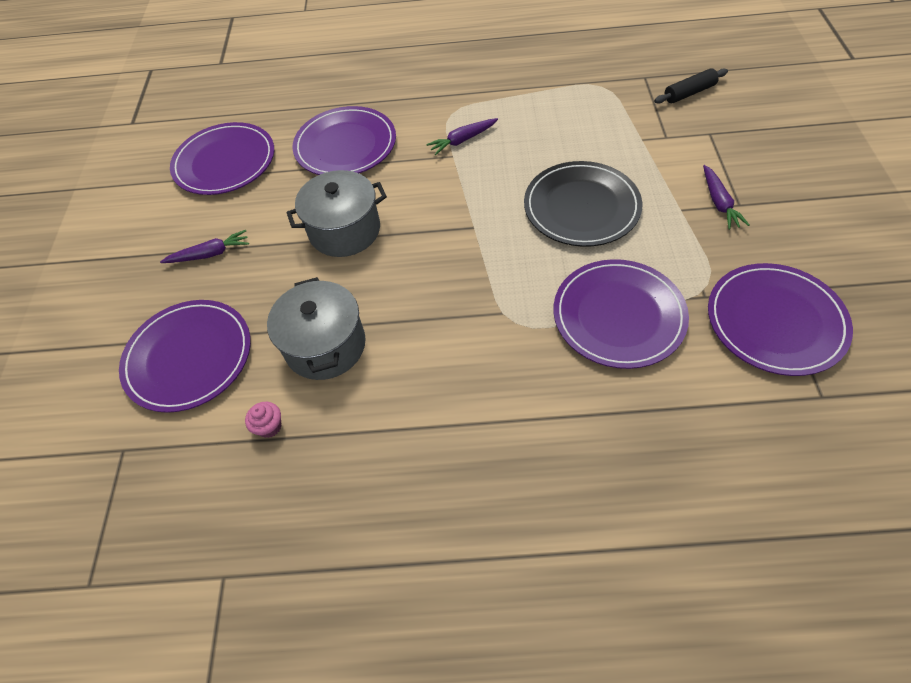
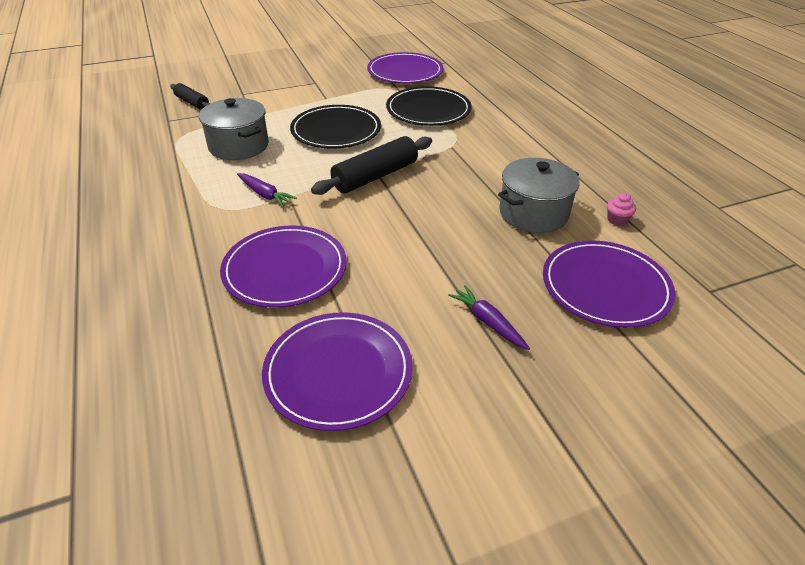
camera: 115 degrees left, 15 degrees down
grey pot [287,170,387,257] -> grey pot moved to [199,98,269,160]
purple plate [554,259,689,369] -> black plate [386,86,472,126]
purple carrot [703,165,749,229] -> none
none -> black rolling pin [311,136,432,195]

